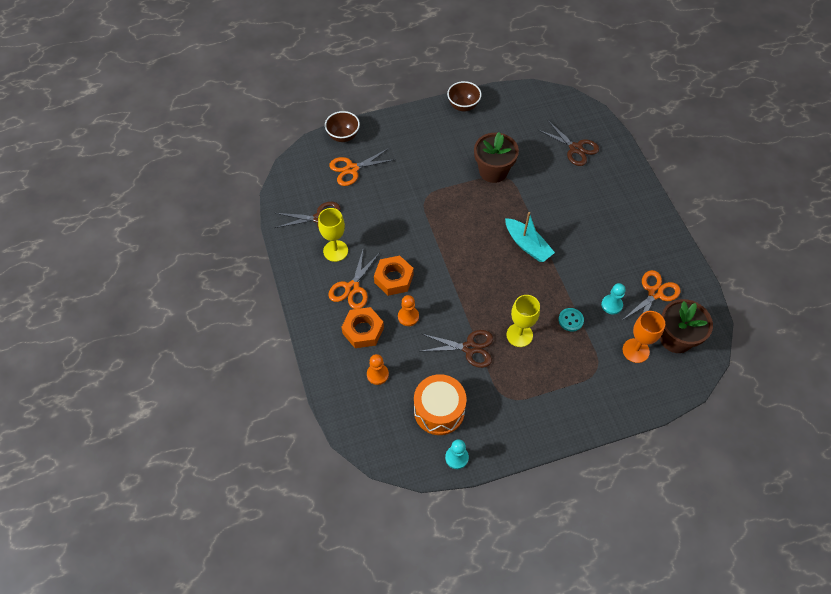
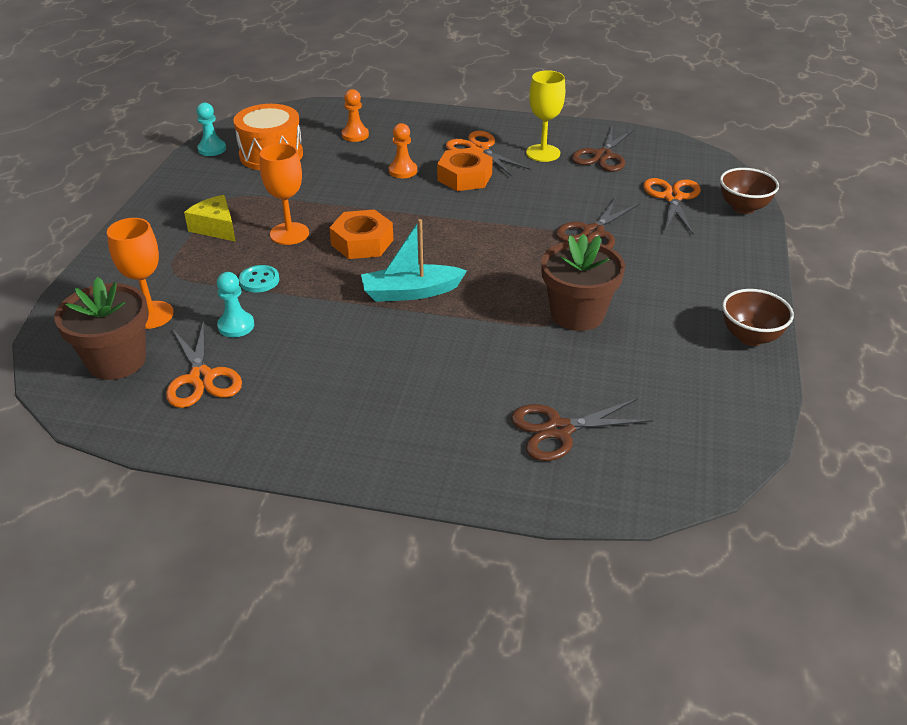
camera: 120 degrees right, 20 degrees down
orange nut [341,307,384,348] -> orange nut moved to [329,209,393,259]
brown scissors [419,330,493,368] -> brown scissors moved to [556,197,640,248]
yellow goblet [506,295,540,347] -> orange goblet [260,143,309,245]
none -> yellow cheese [184,195,236,242]

